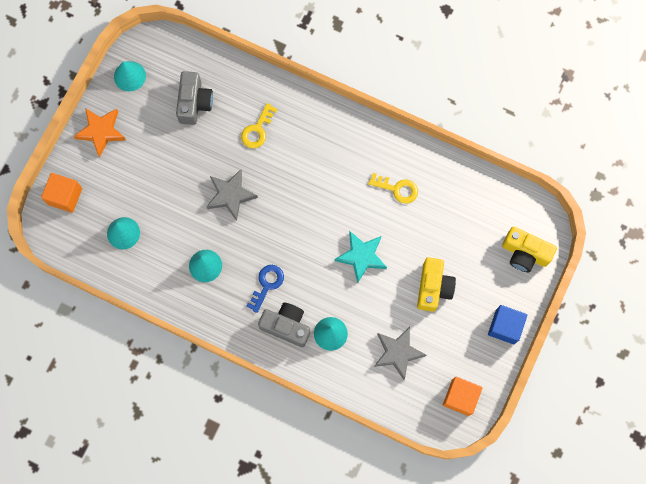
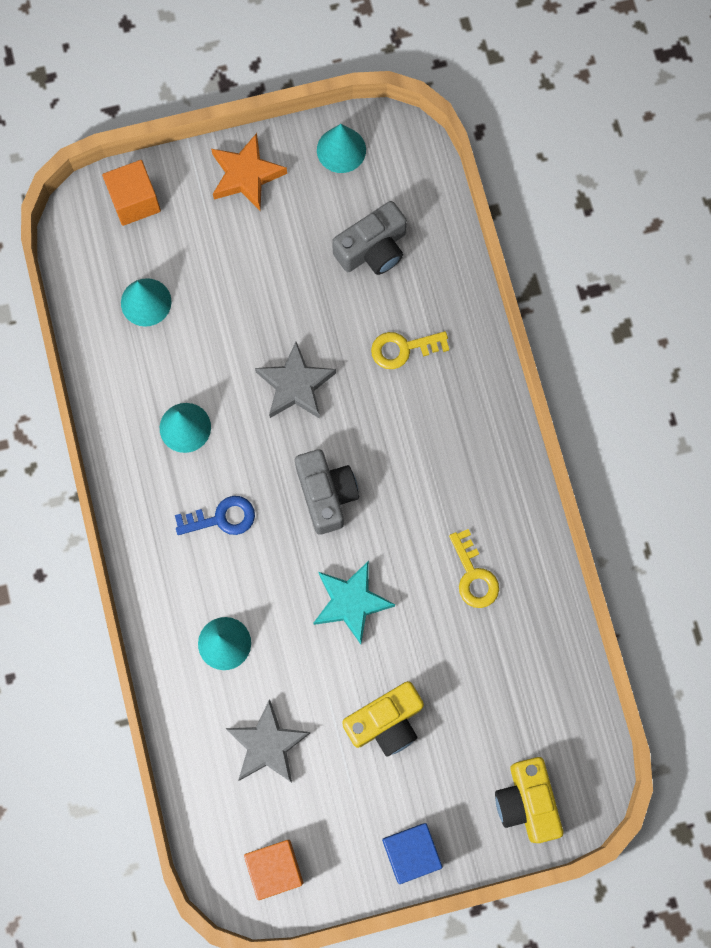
camera: 50 degrees right, 0 degrees up
grey camera [258,302,310,347] -> grey camera moved to [295,449,359,535]

